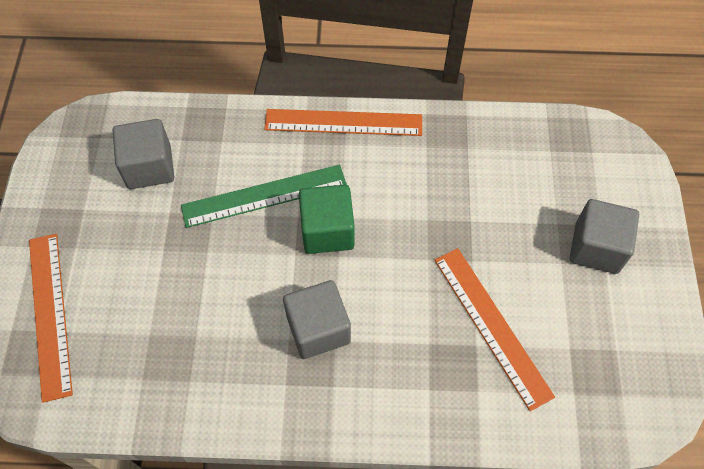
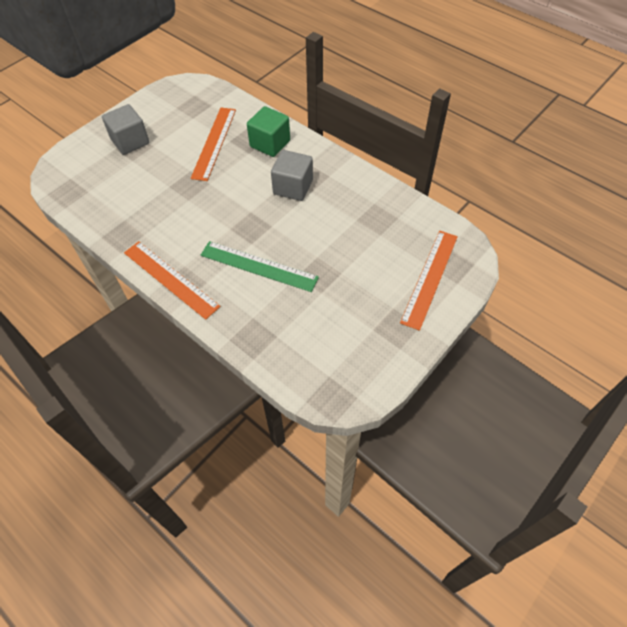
camera: 140 degrees left, 5 degrees down
grey cube [113,119,174,189] -> none
green cube [299,185,355,254] -> green cube moved to [247,106,290,157]

